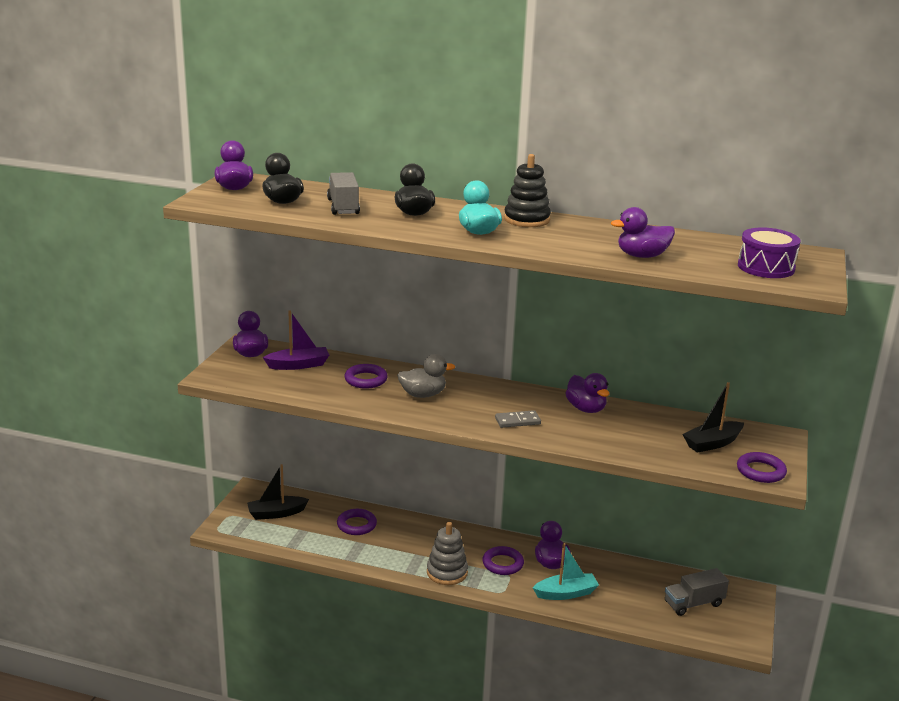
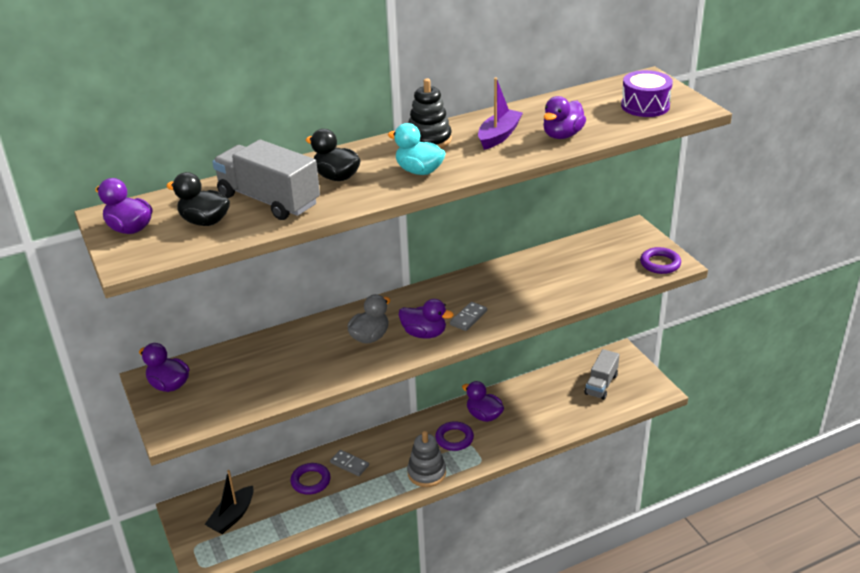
camera: 40 degrees left, 10 degrees up
purple boat [263,311,329,370] -> purple boat moved to [478,77,523,150]
grey truck [327,172,360,215] -> grey truck [212,140,320,220], size x1.56
purple ring [344,364,388,389] -> none
turquoise boat [533,543,599,600] -> none
purple duck [565,373,610,413] -> purple duck moved to [399,299,454,339]
black boat [682,382,744,453] -> none
none -> grey domino [330,450,369,476]

